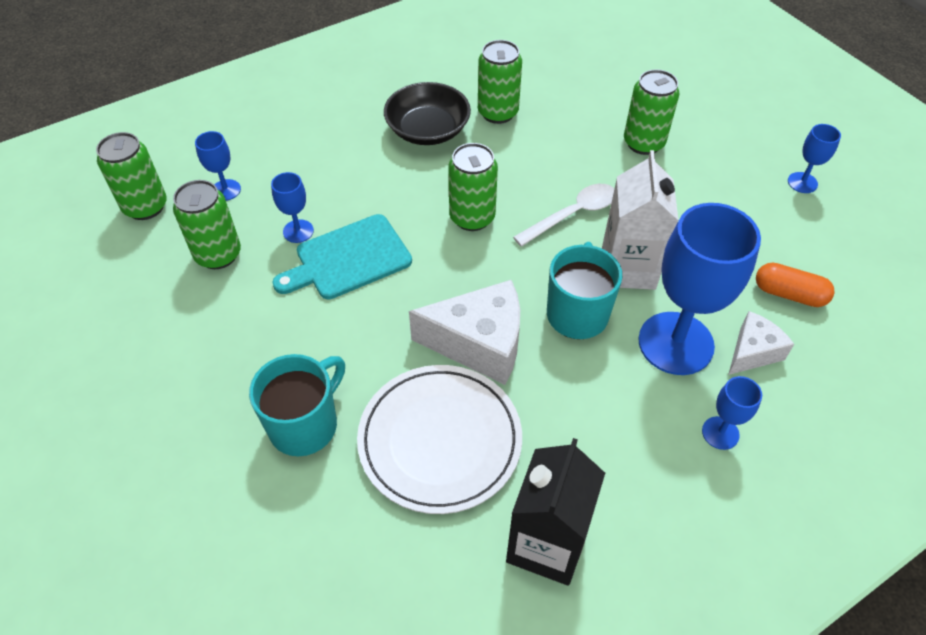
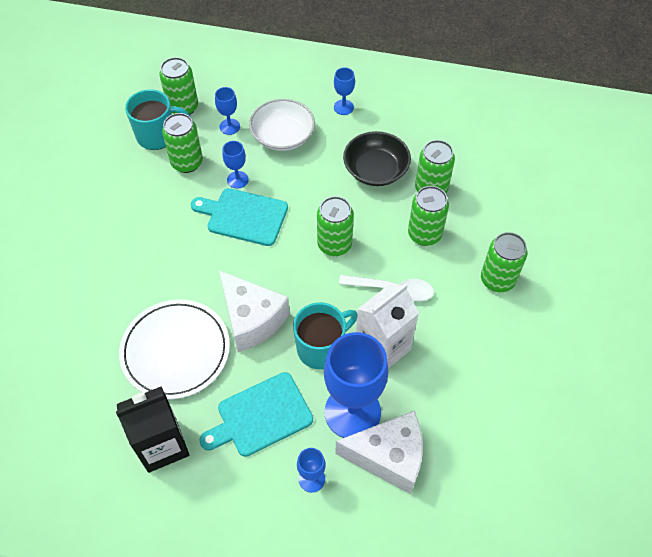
camera: 45 degrees right, 5 degrees up
turquoise mug [249,354,345,456] -> turquoise mug moved to [125,89,191,150]
white cheese [728,311,794,375] -> white cheese [335,410,423,494], size x1.73
orange capsule [756,263,835,307] -> none
blue goblet [788,124,841,193] -> blue goblet moved to [334,67,355,115]
none -> turquoise cutting board [199,372,313,457]
none -> white bowl [249,99,315,151]
none -> green can [408,186,449,246]

